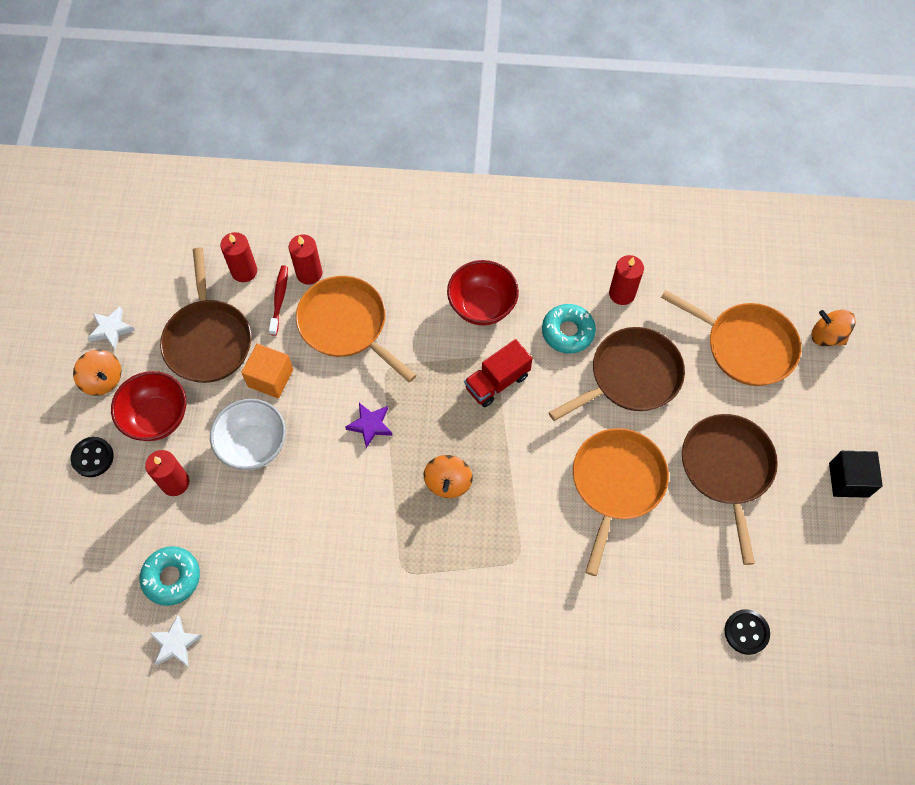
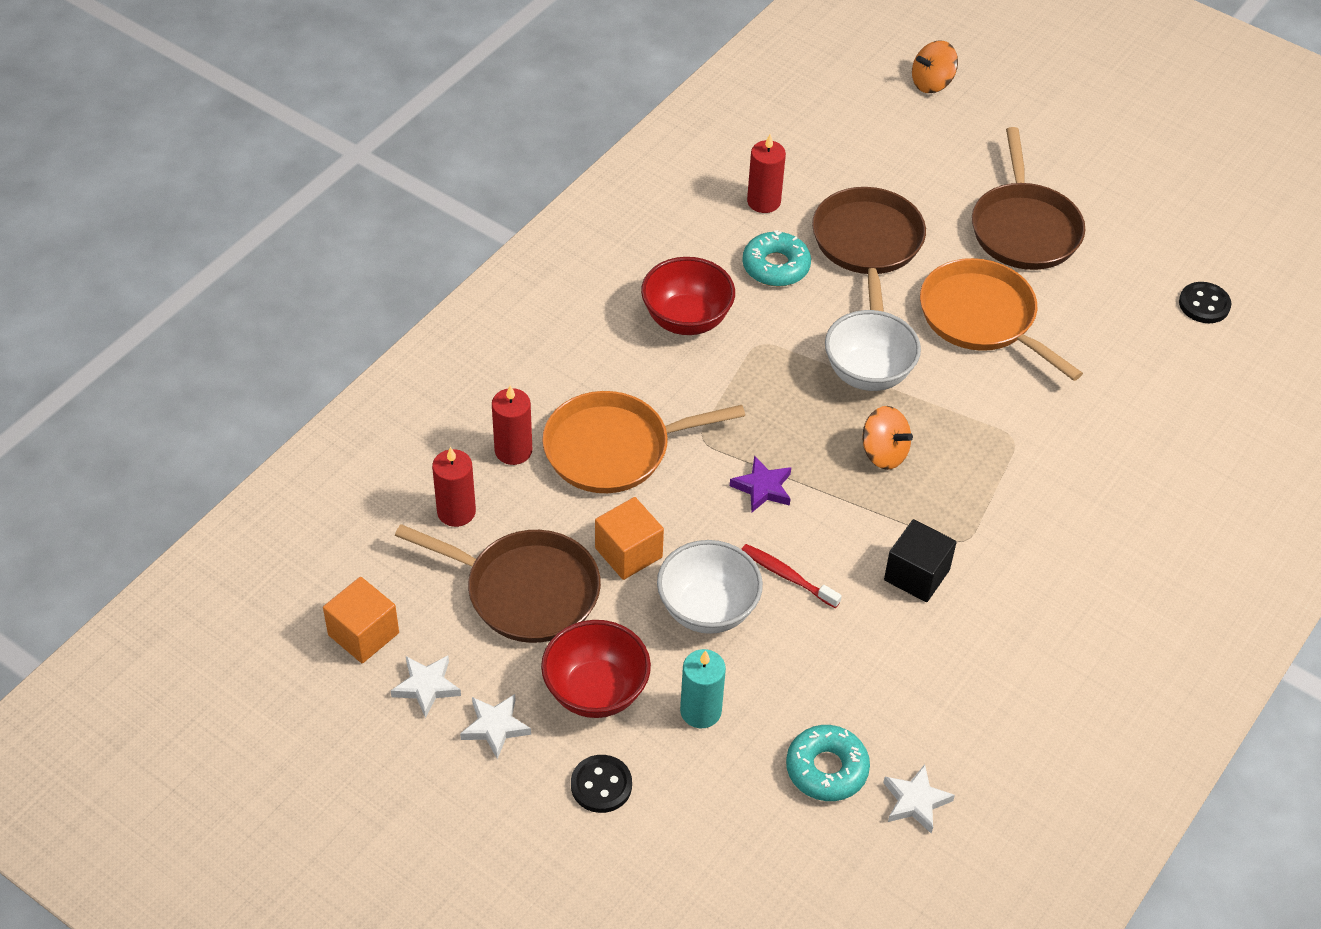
camera: 60 degrees left, 15 degrees down
orange spinning top [73,349,121,396] -> white star [460,694,531,759]
red candle [145,450,189,496] -> turquoise candle [680,649,726,728]
red toothbrush [269,265,288,336] -> red toothbrush moved to [741,544,842,608]
red truck [464,339,533,407] -> none
orange pan [661,290,801,386] -> none
brown pan [682,414,778,565] -> brown pan turned 120 degrees counterclockwise [972,127,1085,270]
black cube [829,451,883,498] -> black cube moved to [884,519,957,602]
none -> orange cube [323,577,399,663]
none -> white bowl [825,310,921,391]

